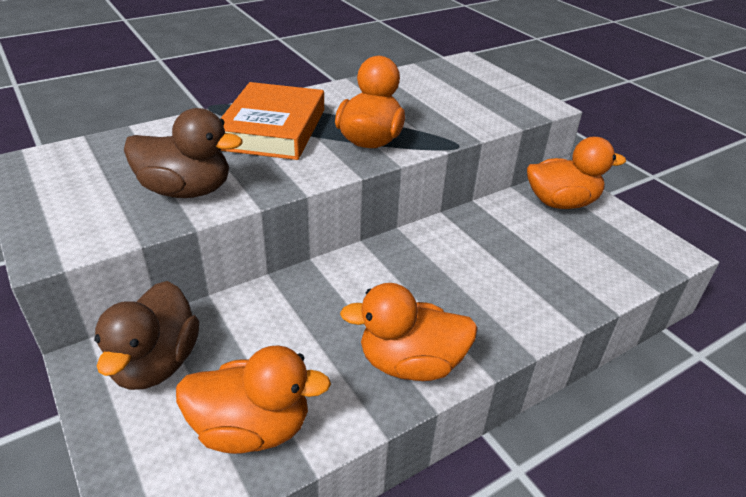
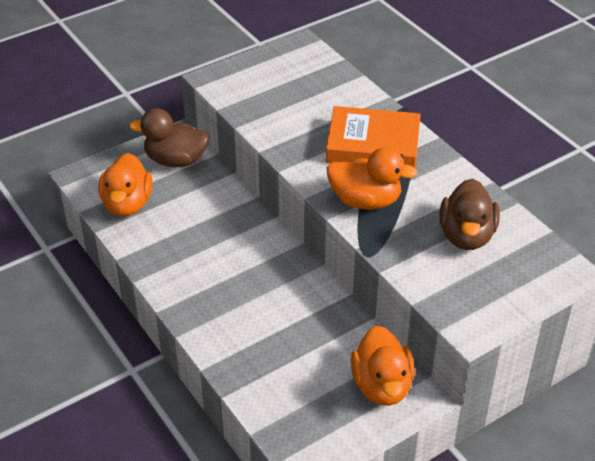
camera: 90 degrees right, 5 degrees up
brown duck [124,108,242,198] -> brown duck moved to [439,178,500,250]
orange duck [340,283,478,381] -> none

